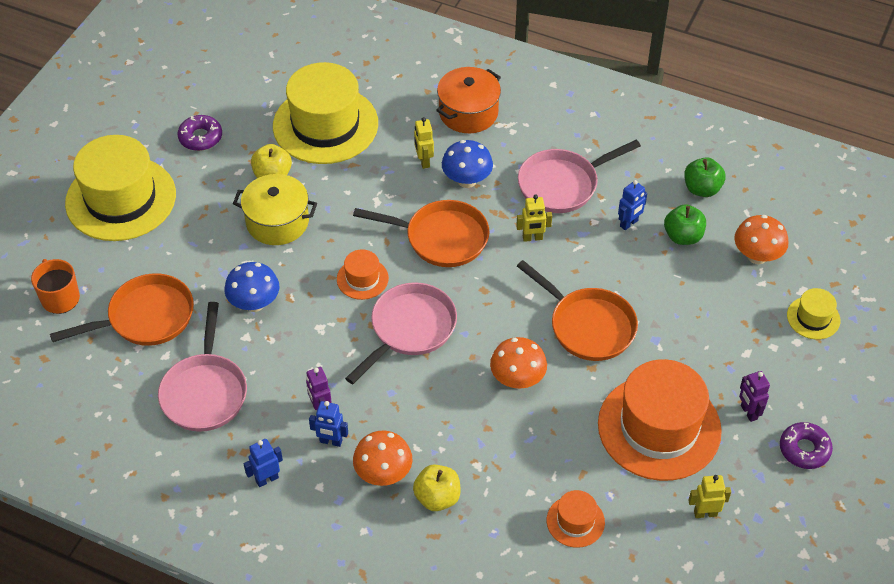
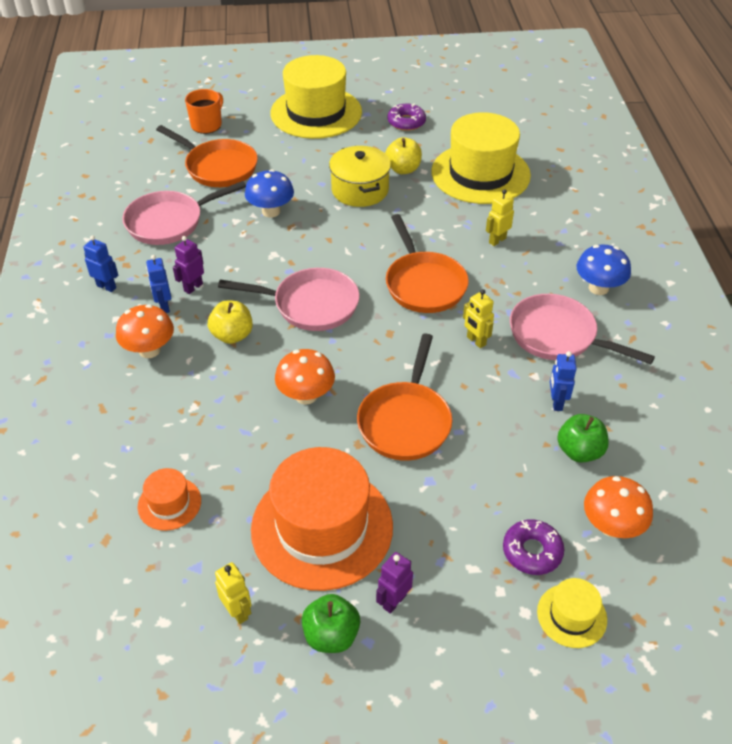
camera: 60 degrees right, 5 degrees down
orange hat [337,249,389,300] -> none
yellow apple [413,465,461,511] -> yellow apple moved to [208,301,253,344]
orange pot [436,67,501,133] -> none
blue mushroom [442,140,493,188] -> blue mushroom moved to [576,244,631,295]
blue robot [618,180,647,230] -> blue robot turned 75 degrees clockwise [550,351,577,411]
green apple [684,157,726,197] -> green apple moved to [302,594,360,653]
purple donut [780,422,833,469] -> purple donut moved to [503,519,564,575]

